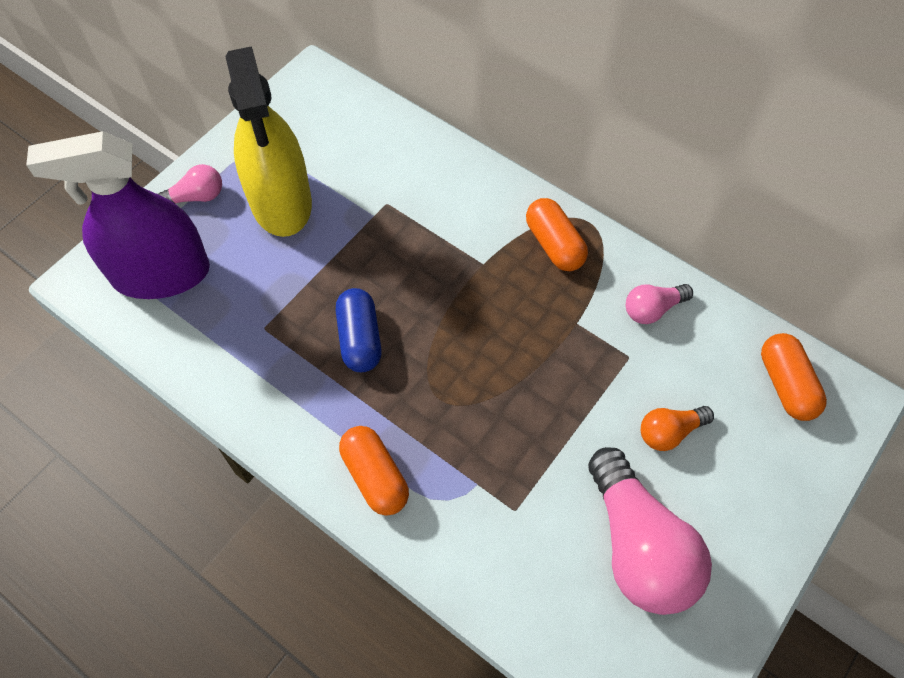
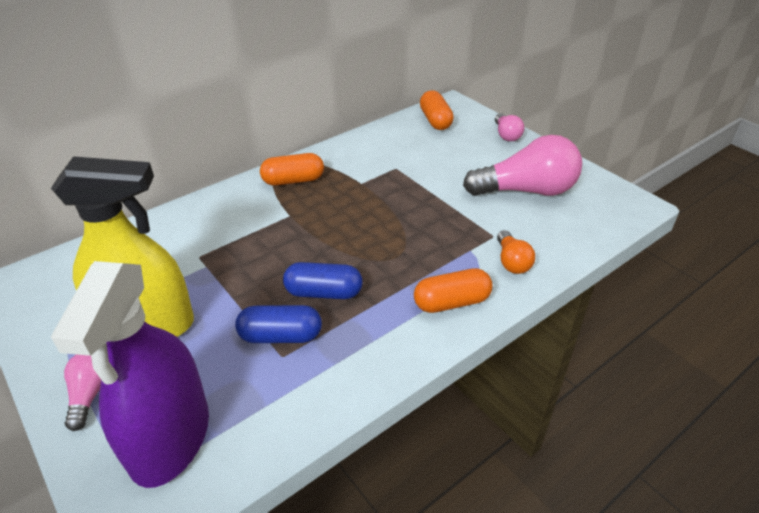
camera: 75 degrees left, 20 degrees down
pink light bulb [626,284,693,324] -> pink light bulb moved to [495,113,524,141]
orange light bulb [641,406,714,451] -> orange light bulb moved to [497,230,535,274]
orange capsule [761,333,827,421] -> orange capsule turned 75 degrees clockwise [420,90,454,130]
none -> blue capsule [235,305,322,343]

